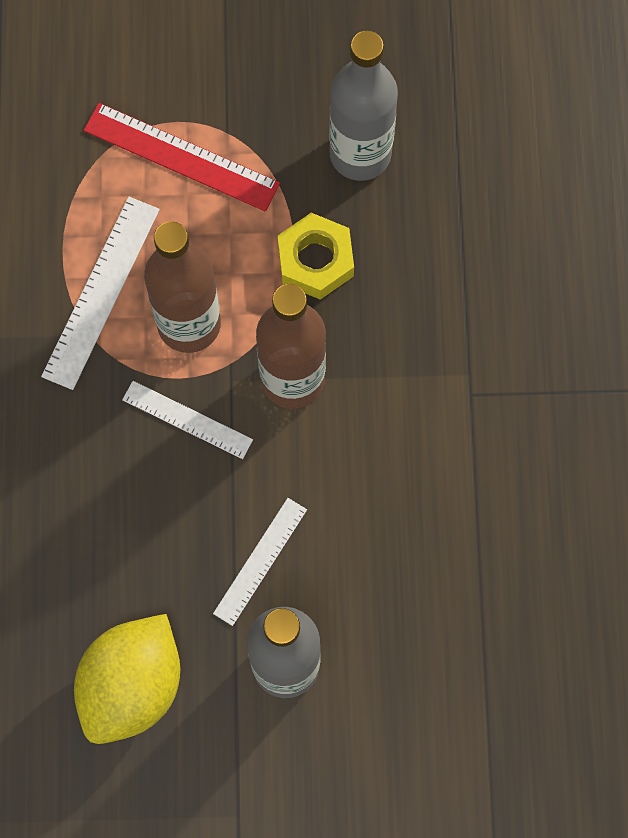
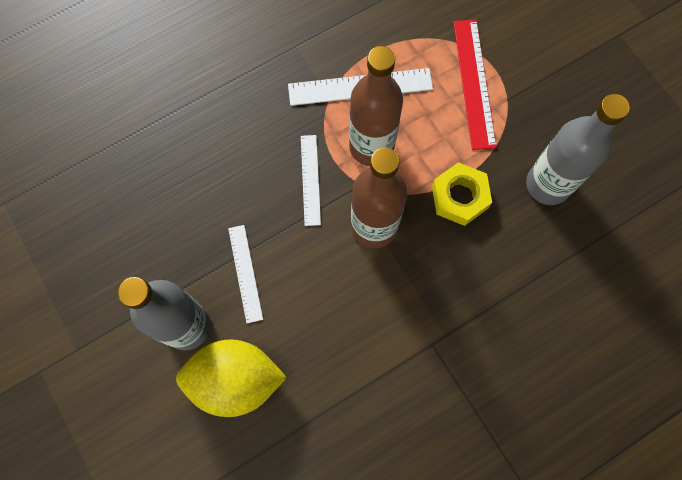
camera: 60 degrees right, 0 degrees up
yellow lemon [74,614,180,744] -> yellow lemon moved to [176,339,287,417]
white ruler [213,498,307,626] -> white ruler turned 75 degrees clockwise [228,225,263,323]

